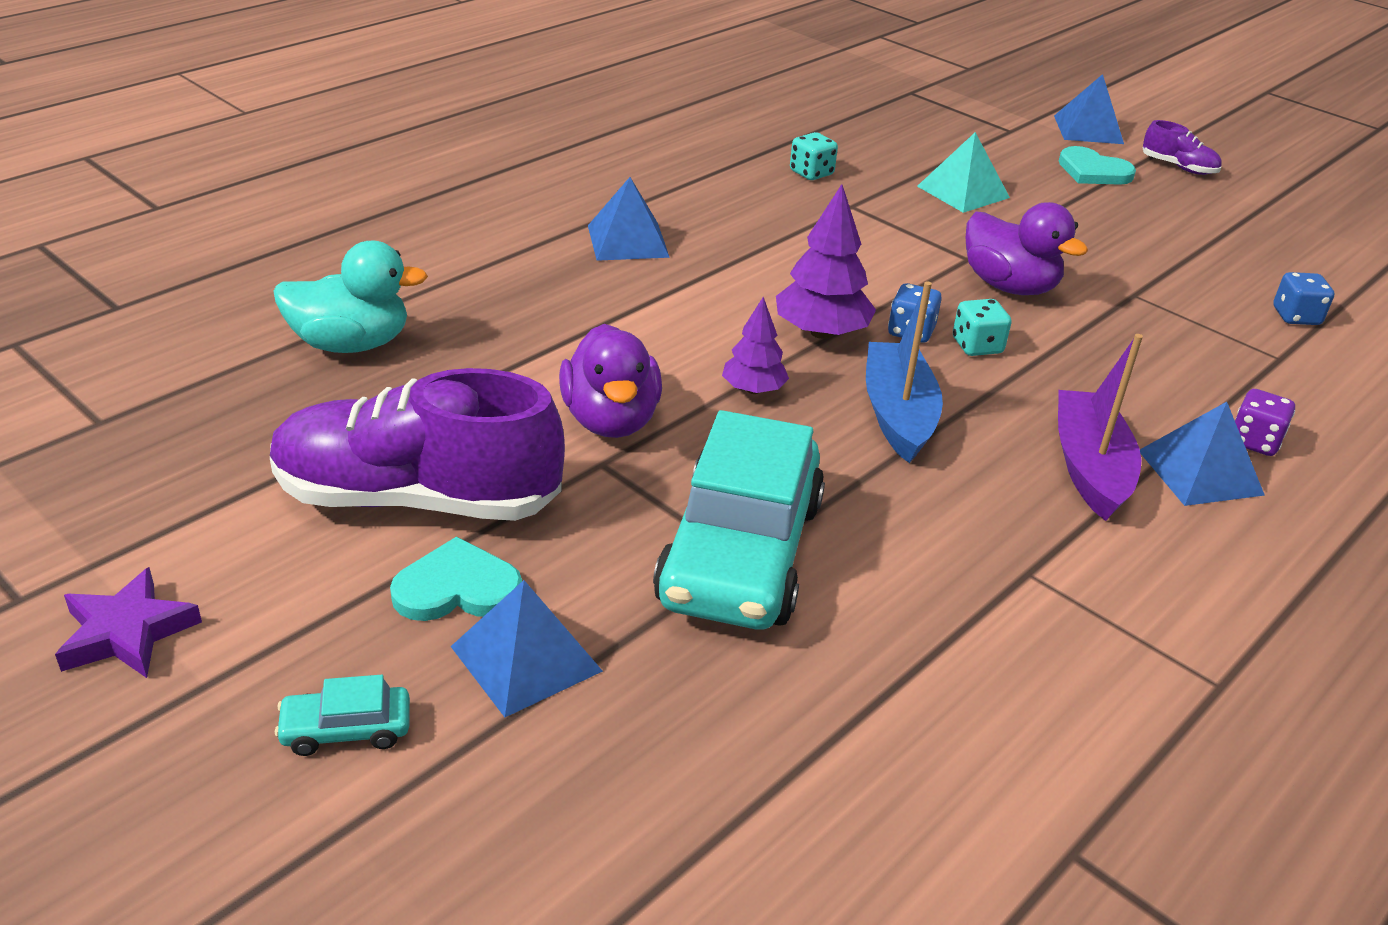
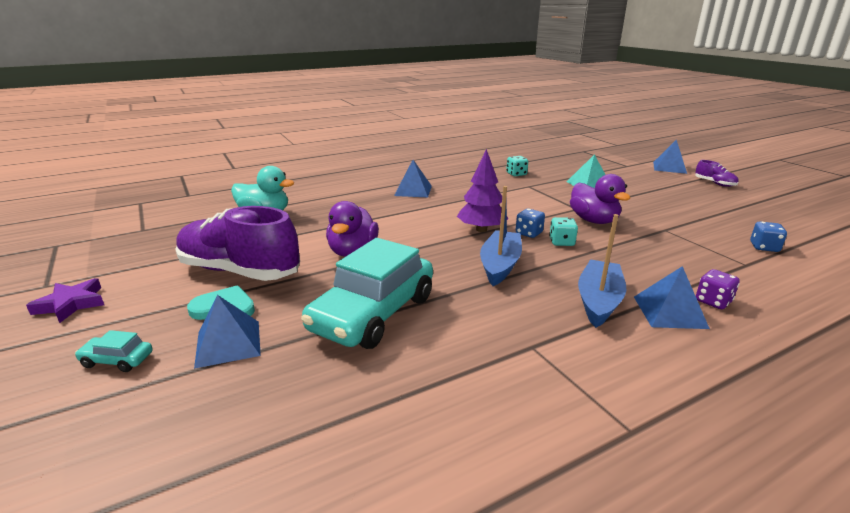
camera: 20 degrees right, 10 degrees down
purple tree [722,297,789,394] -> none
purple boat [1058,334,1143,521] -> blue boat [578,214,627,328]
turquoise heart [1059,146,1136,185] -> none

